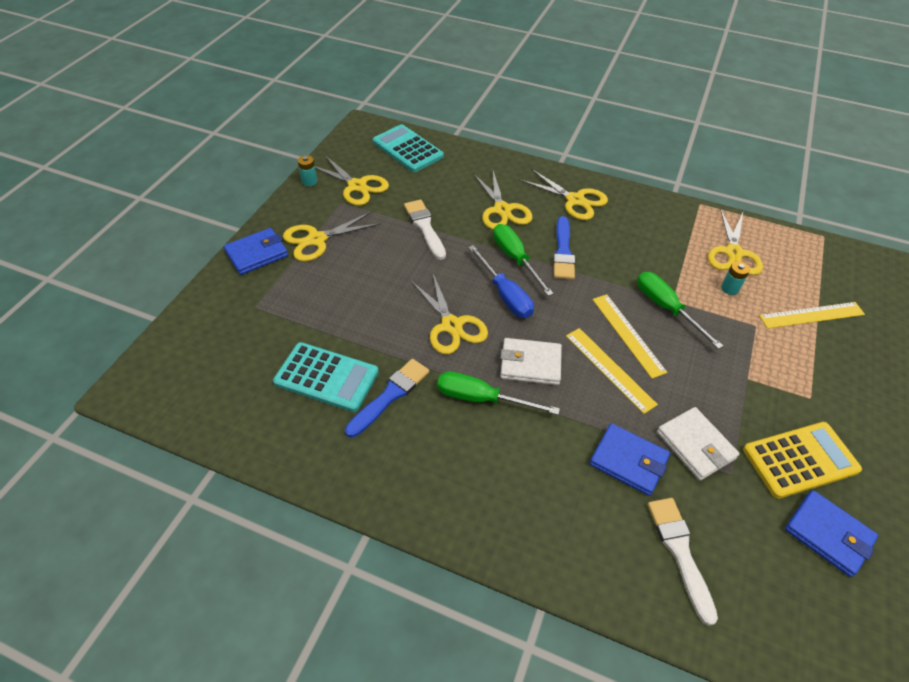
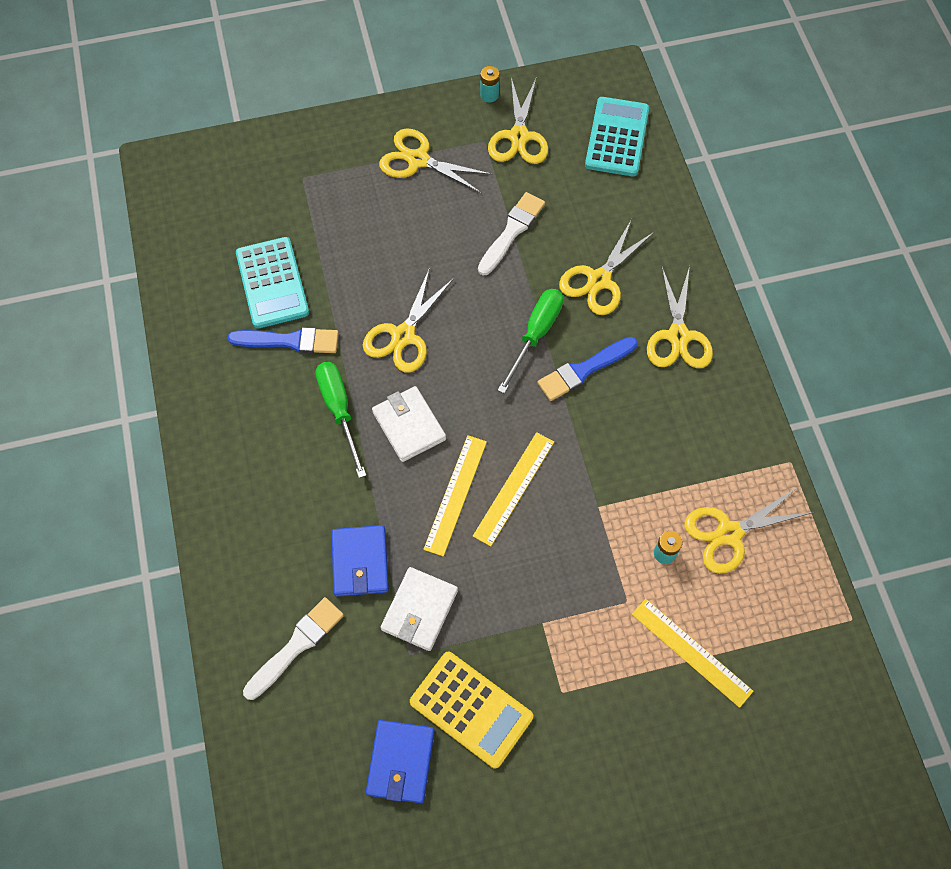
camera: 55 degrees right, 15 degrees up
blue wallet [224,228,288,275] -> none
blue screwdriver [468,245,534,318] -> none
green screwdriver [637,272,723,349] -> none

